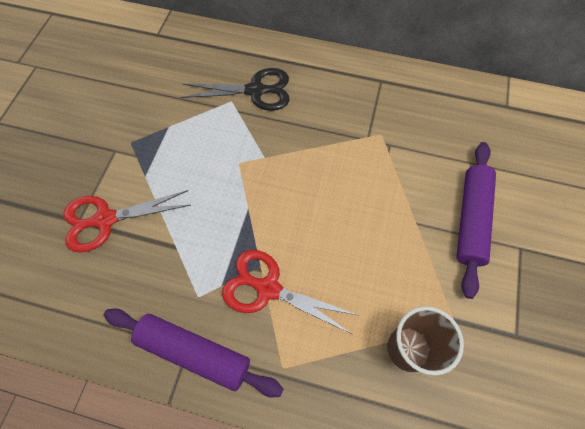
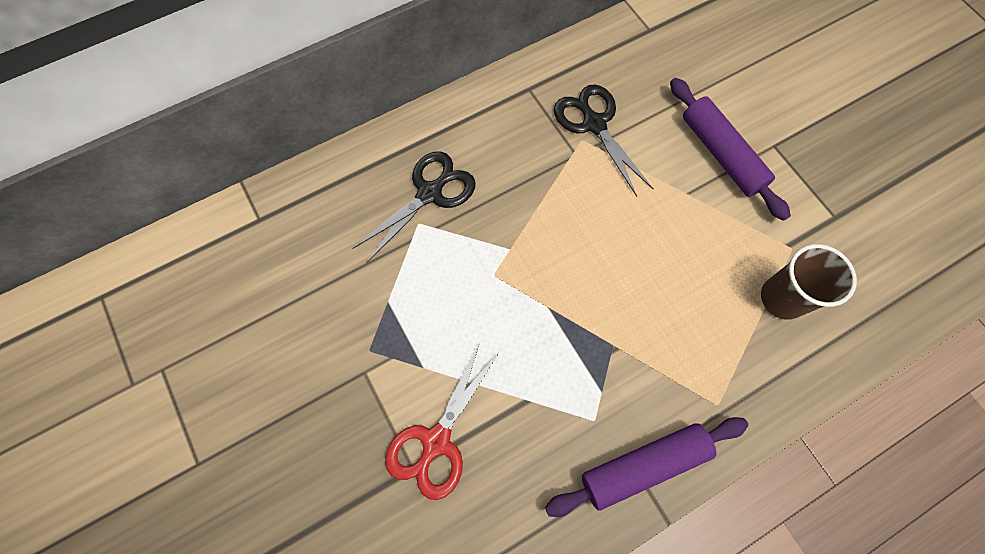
camera: 45 degrees left, 5 degrees up
red scissors [222,250,357,334] -> none
none -> black scissors [554,85,653,197]

